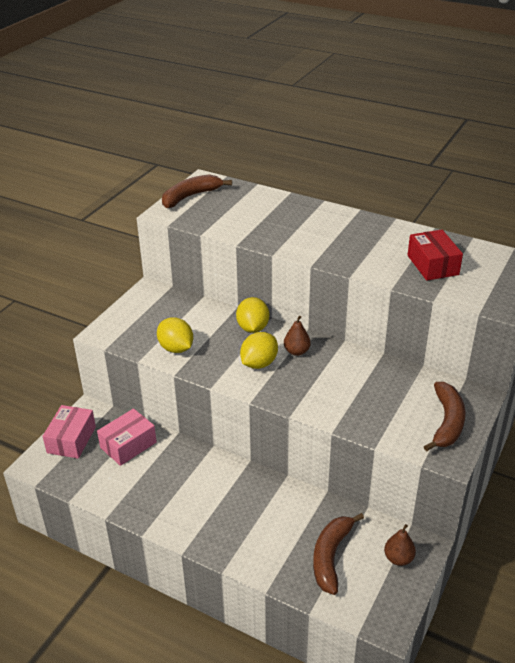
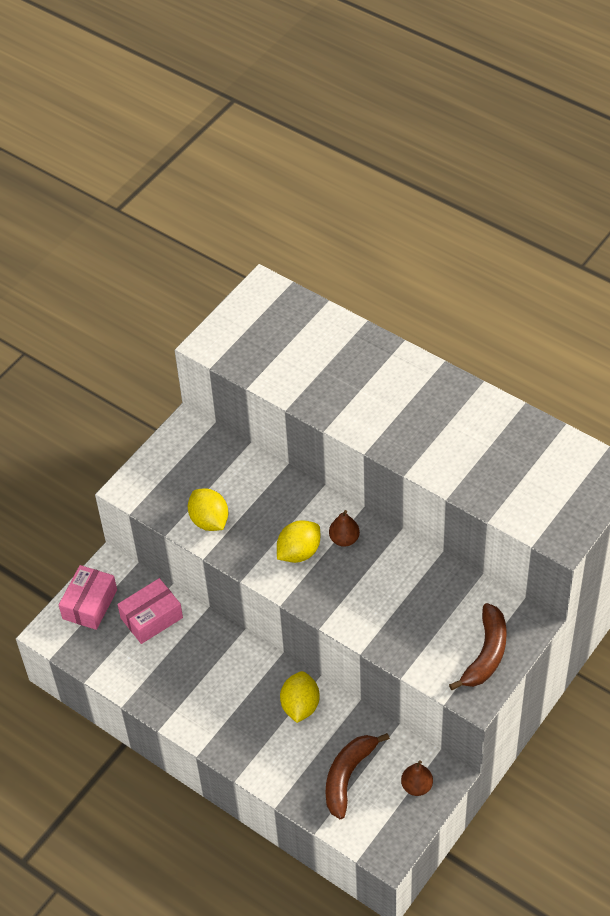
camera: 10 degrees right, 15 degrees up
brown banana [162,174,232,208] -> none
yellow lemon [236,297,269,333] -> yellow lemon moved to [280,671,320,723]
red box [408,230,463,281] -> none

